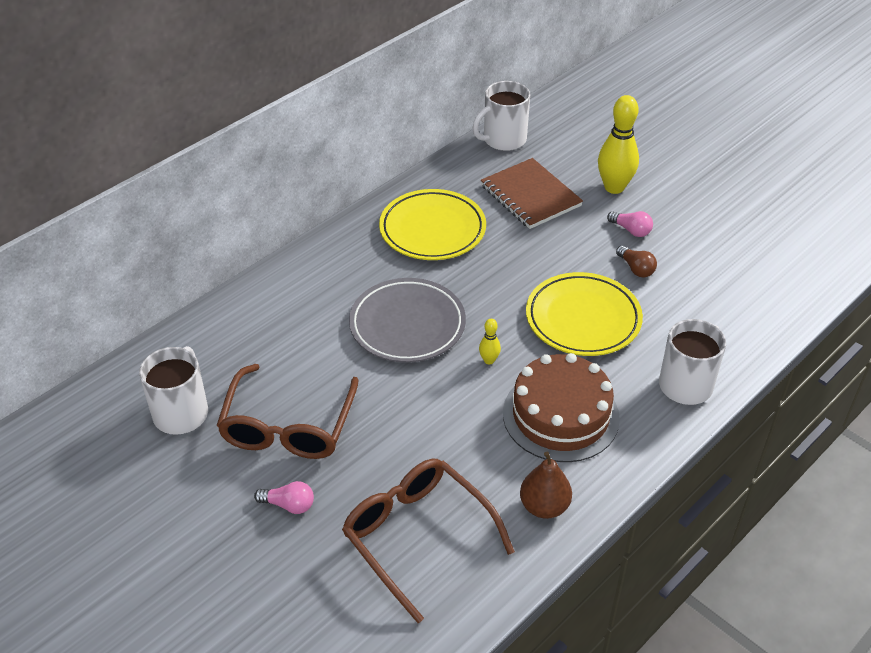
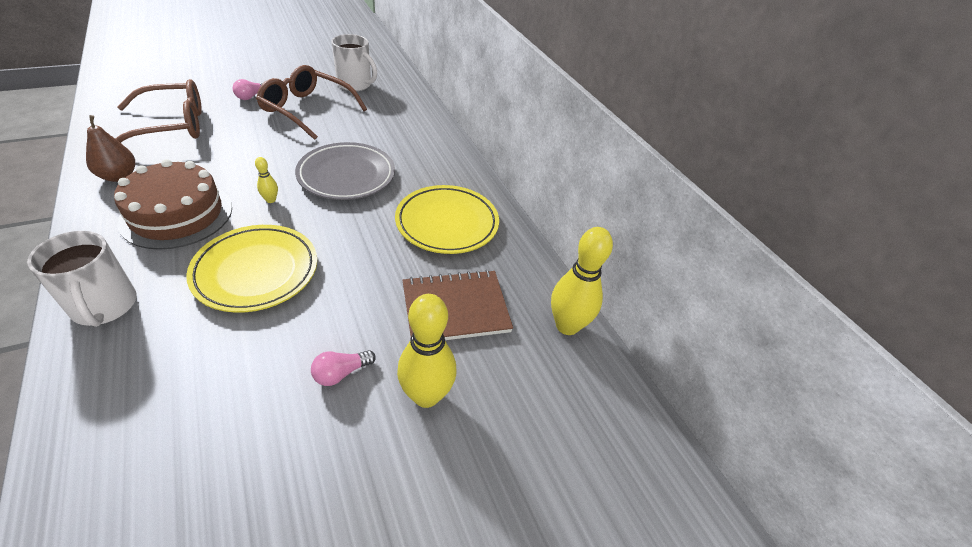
camera: 105 degrees right, 0 degrees up
white mug [472,81,530,151] -> yellow bowling pin [551,227,613,335]
brown light bulb [616,245,657,278] -> none

